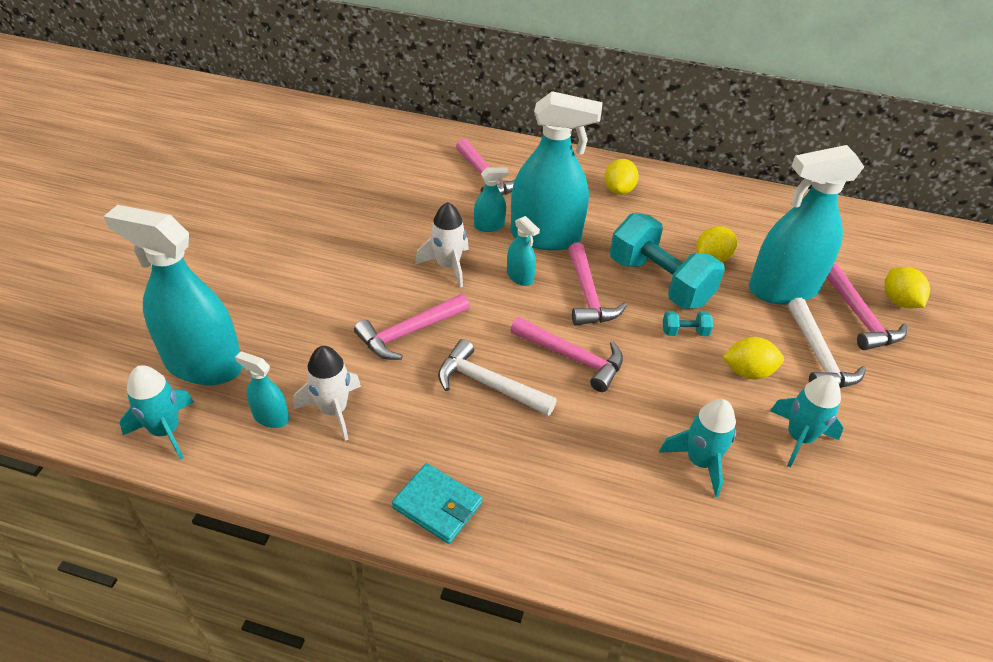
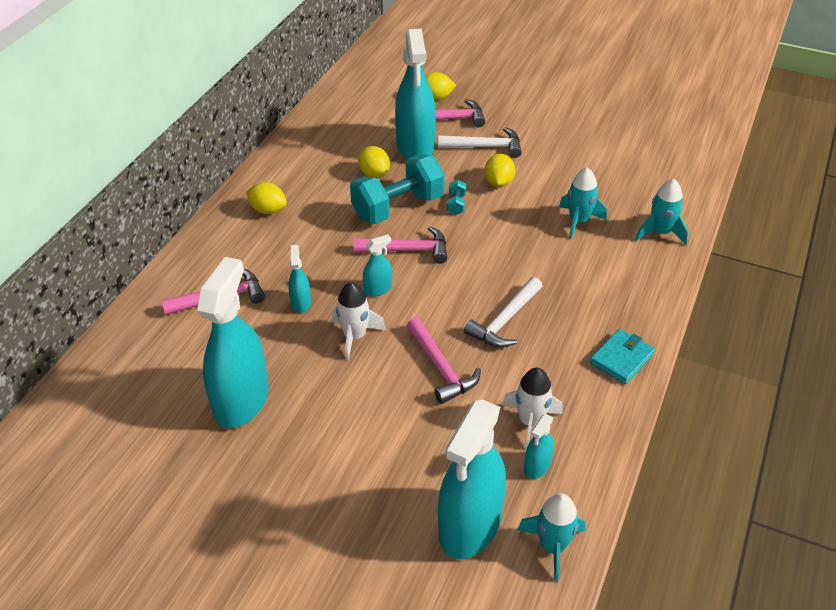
camera: 80 degrees left, 0 degrees up
pink hammer [510,317,623,392] -> none
turquoise spray bottle [511,91,603,250] -> turquoise spray bottle moved to [197,257,269,428]
turquoise rocket [770,375,843,467] -> turquoise rocket moved to [635,179,689,245]

